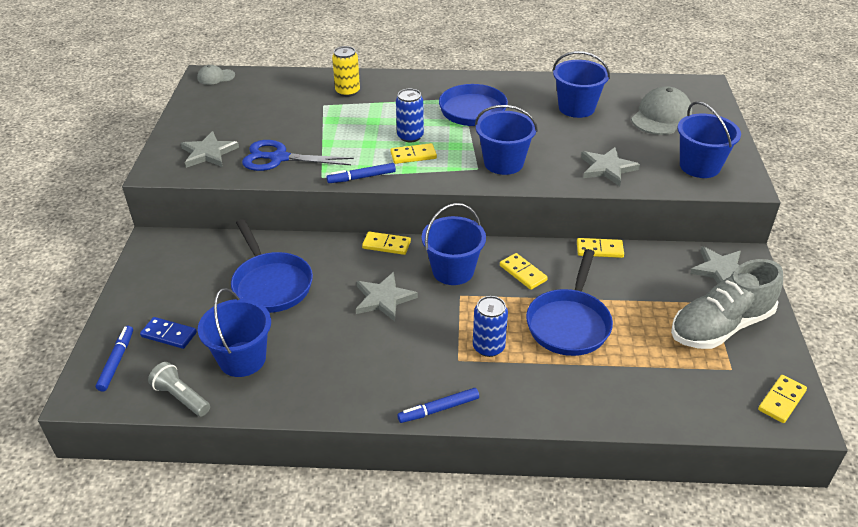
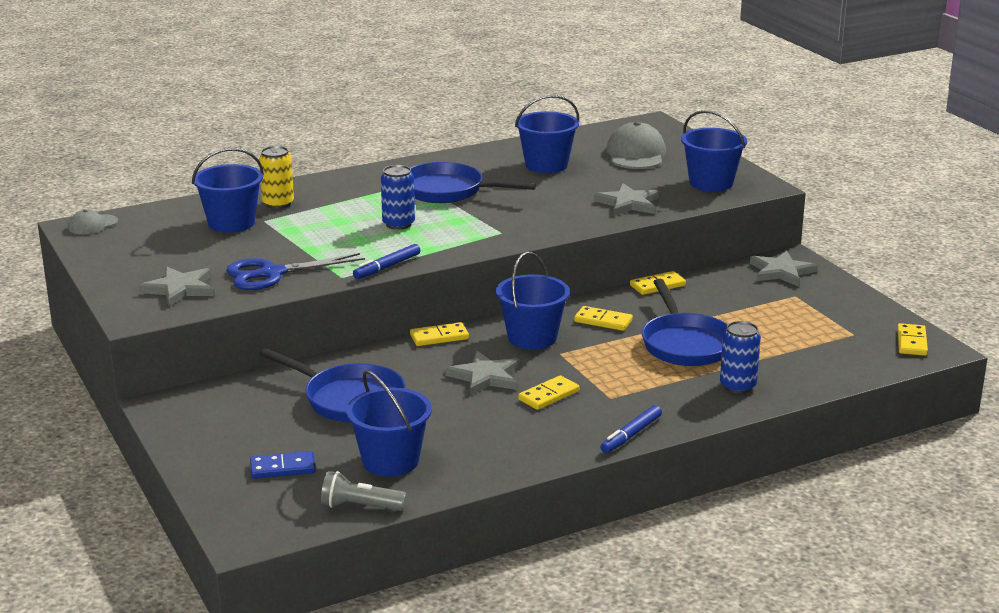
camera: 30 degrees left, 15 degrees down
blue marker [96,326,133,391] -> none
yellow domino [390,143,437,164] -> yellow domino moved to [518,375,579,410]
blue can [473,296,508,357] -> blue can moved to [720,321,761,394]
blue bucket [475,105,538,175] -> blue bucket moved to [192,148,264,233]
grey shoe [671,259,783,349] -> none

